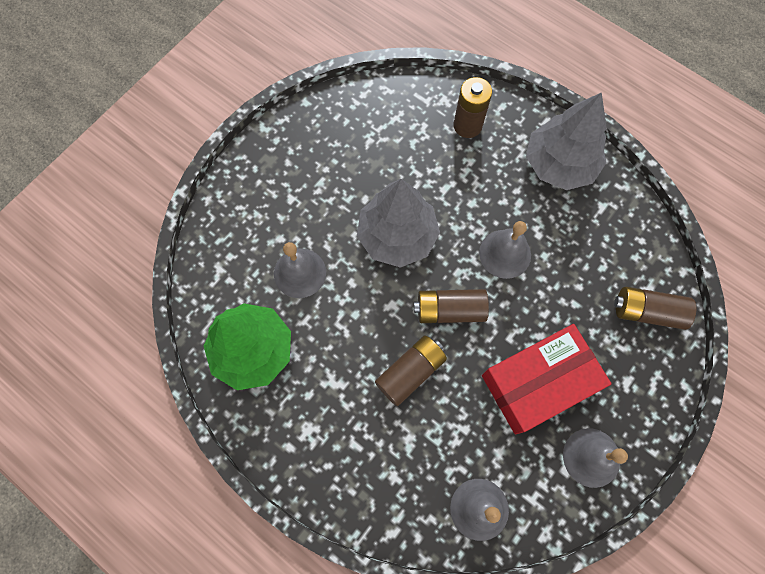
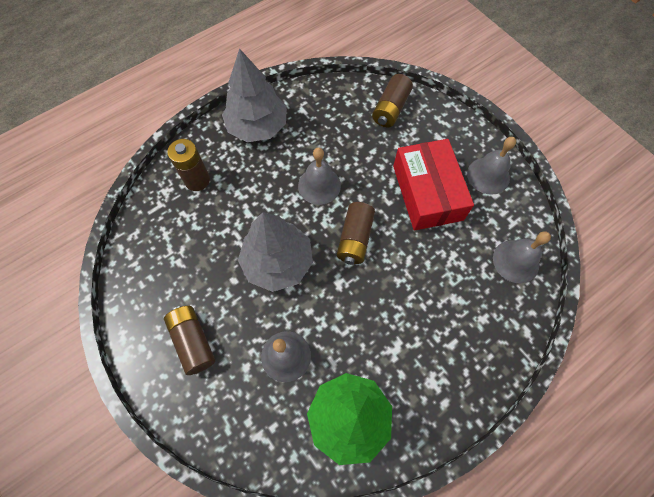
camera: 75 degrees left, 5 degrees down
brown battery [375,335,447,406] -> brown battery moved to [164,306,215,375]

